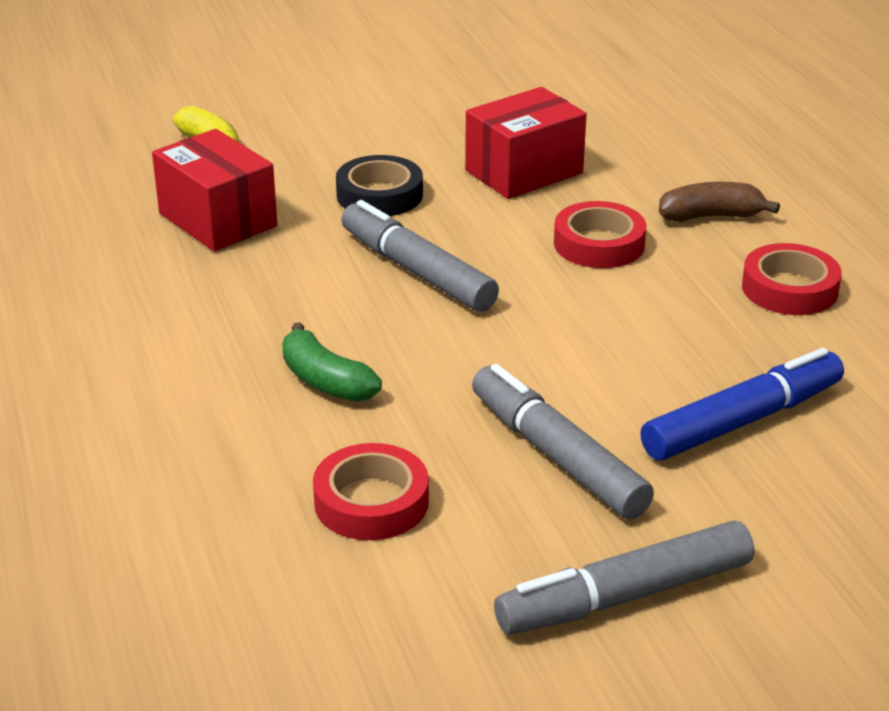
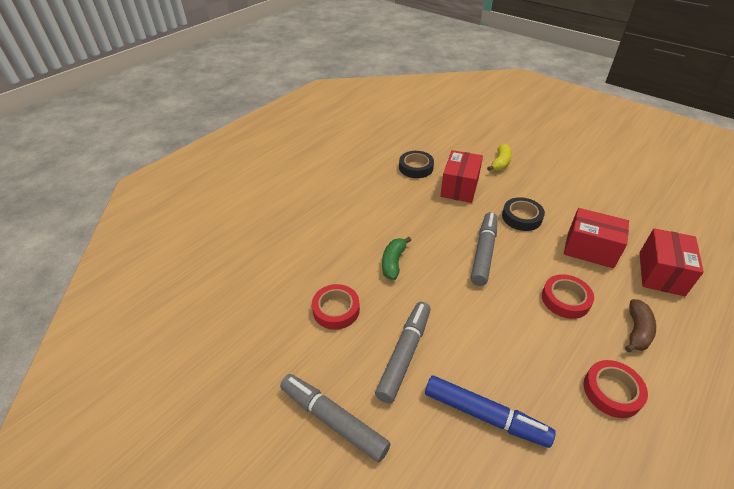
camera: 60 degrees right, 10 degrees up
brown banana [659,182,780,222] -> brown banana turned 60 degrees clockwise [625,299,656,352]
none -> black tape [399,151,434,178]
none -> red box [639,228,704,296]

